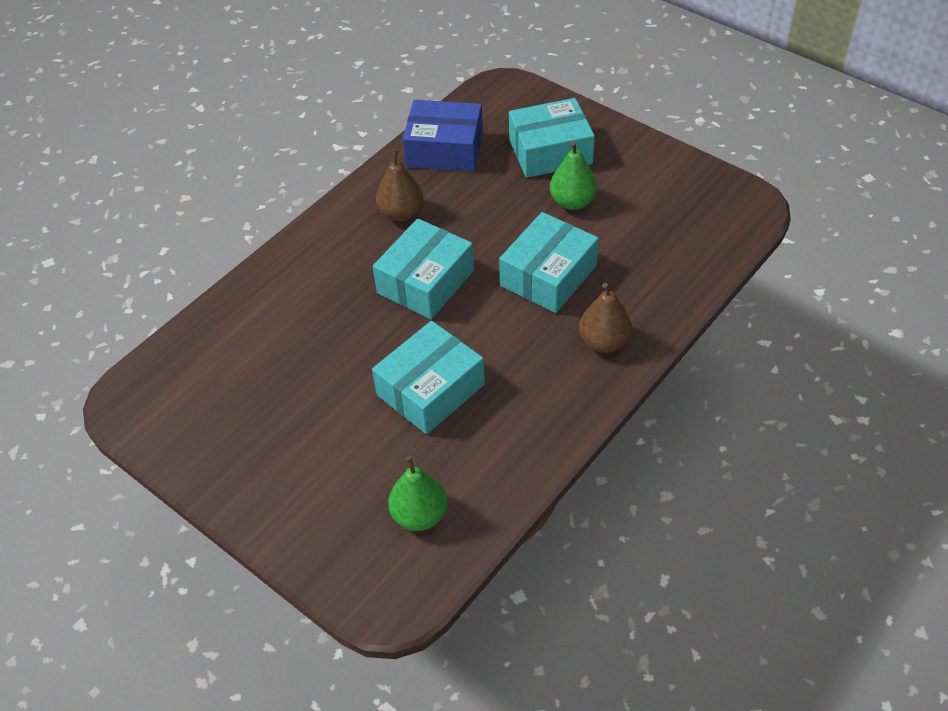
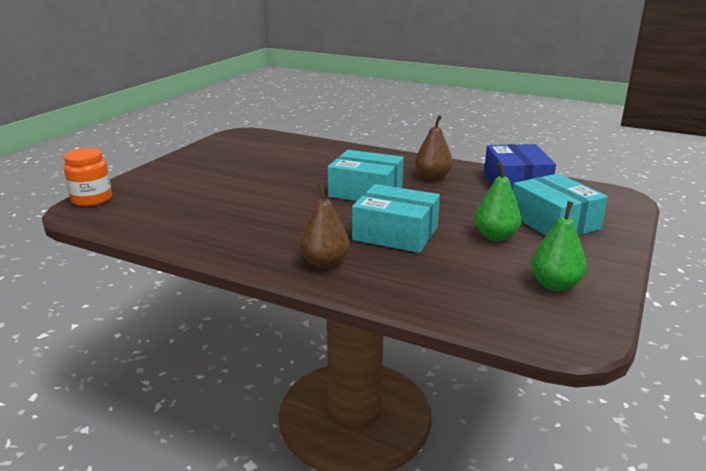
camera: 75 degrees right, 25 degrees down
turquoise box [372,321,485,434] -> none
green pear [388,456,447,531] -> green pear moved to [531,201,587,291]
none -> orange jar [64,148,112,206]

